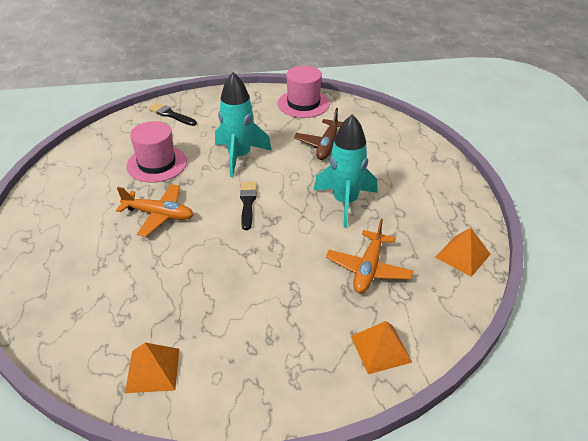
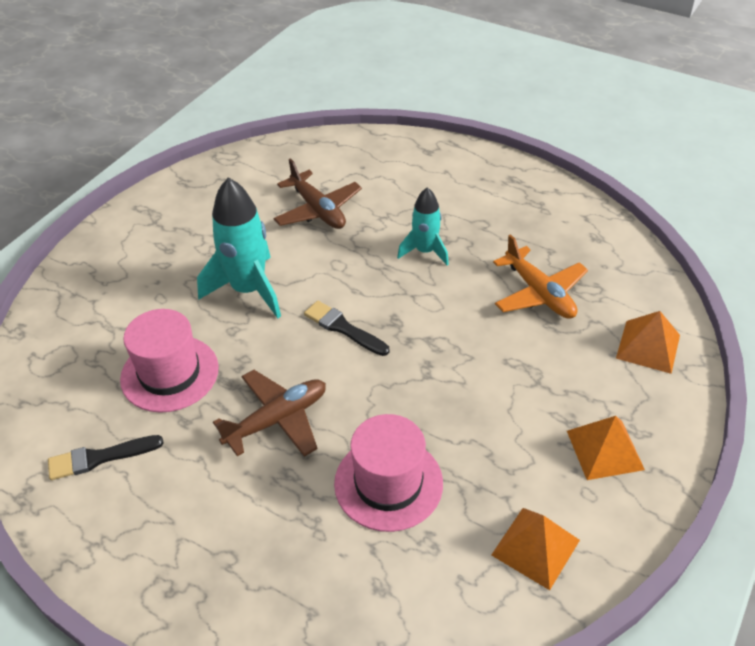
camera: 50 degrees left, 5 degrees up
orange plane [116,184,194,237] -> brown plane [213,370,326,457]
black brush [148,103,197,126] -> black brush moved to [48,435,164,480]
pink hat [278,66,330,118] -> pink hat moved to [334,414,443,532]
turquoise rocket [314,114,377,227] -> turquoise rocket [397,187,449,265], size x0.60
orange pyramid [435,228,491,277] -> orange pyramid moved to [567,416,645,480]

